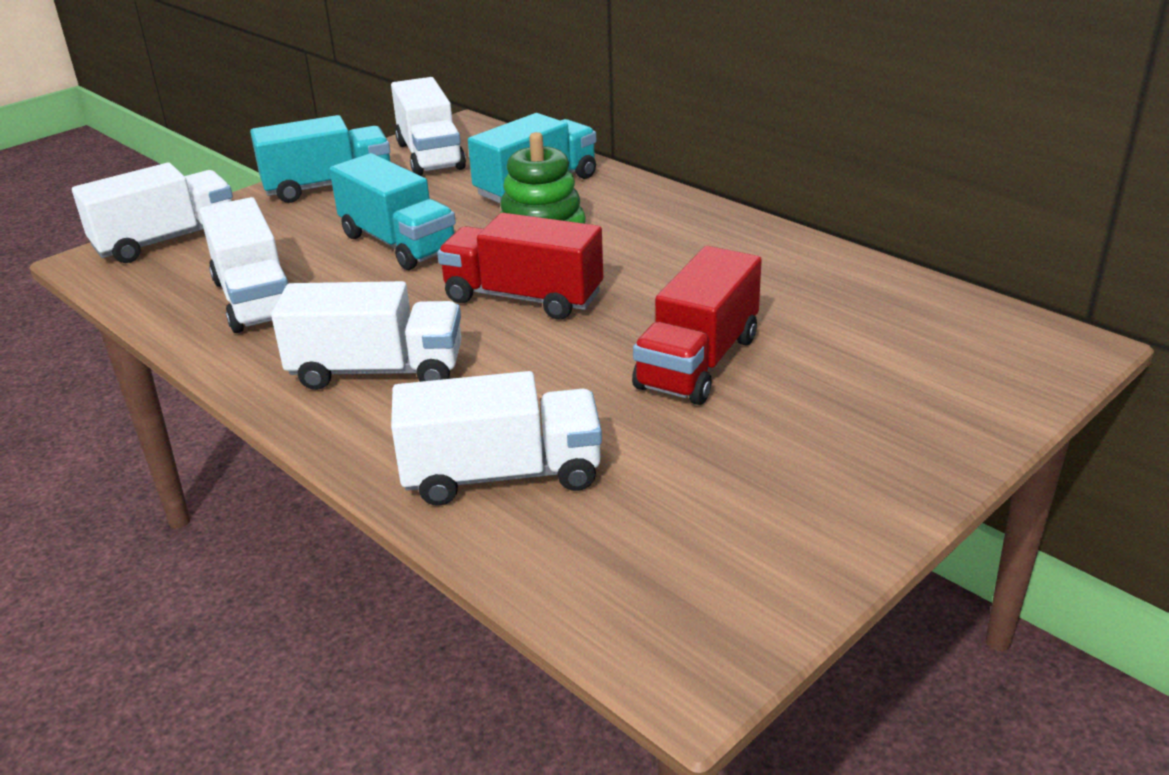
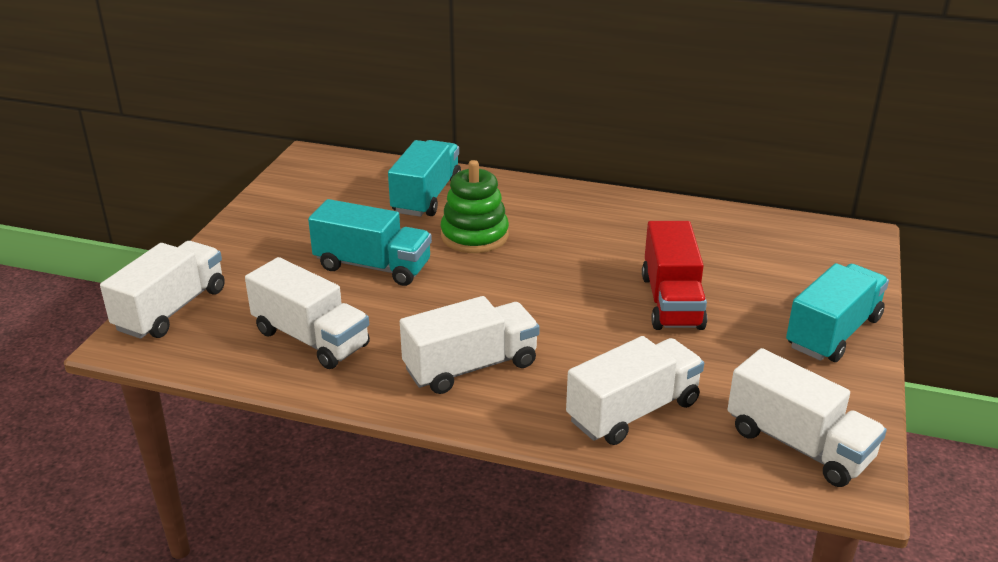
camera: 30 degrees left, 0 degrees up
turquoise truck [250,115,390,203] -> turquoise truck moved to [786,263,889,362]
white truck [391,77,466,176] -> white truck moved to [727,348,887,487]
red truck [437,213,603,320] -> none

